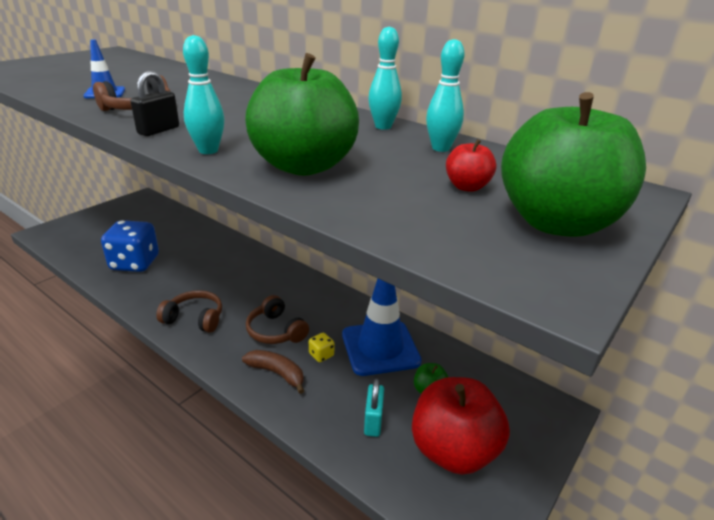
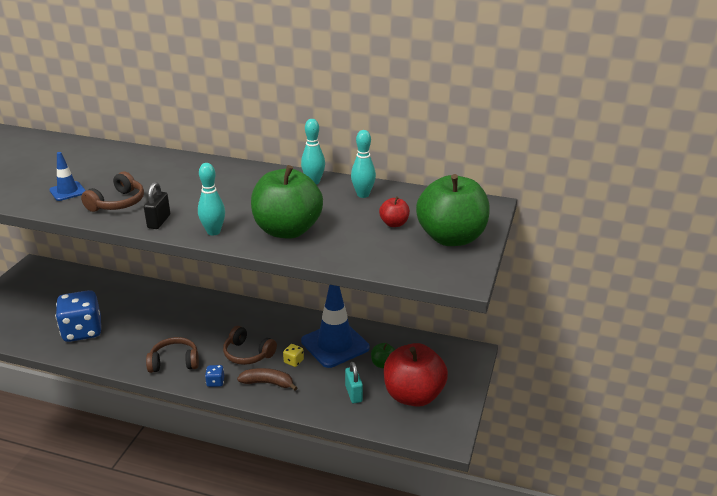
camera: 20 degrees left, 0 degrees up
none -> blue dice [205,365,224,387]

